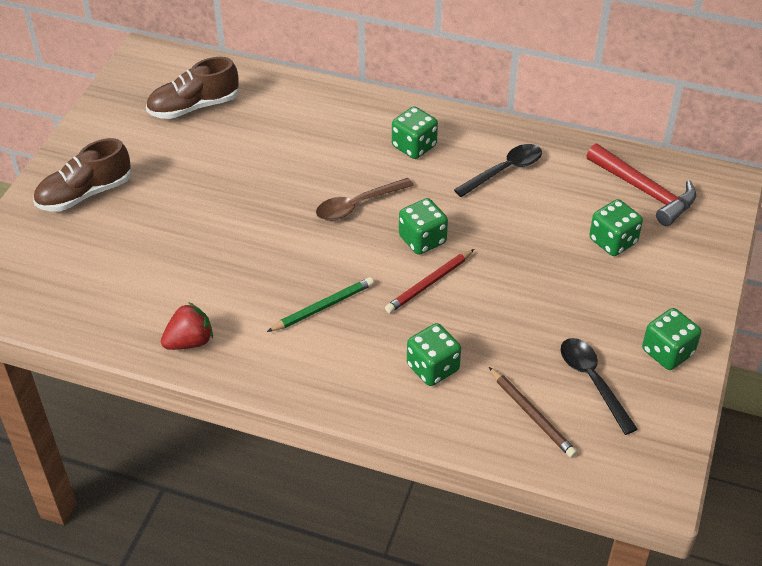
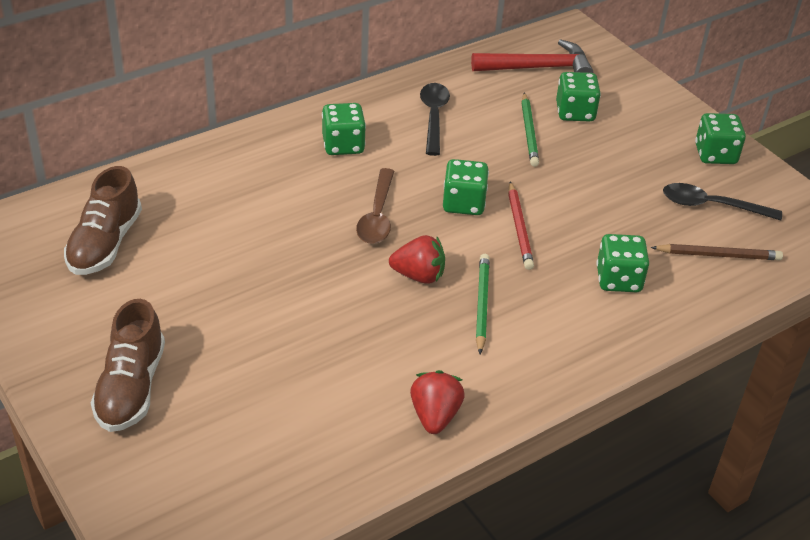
camera: 55 degrees left, 5 degrees down
none -> red strawberry [389,235,445,284]
none -> green pencil [522,93,539,167]

